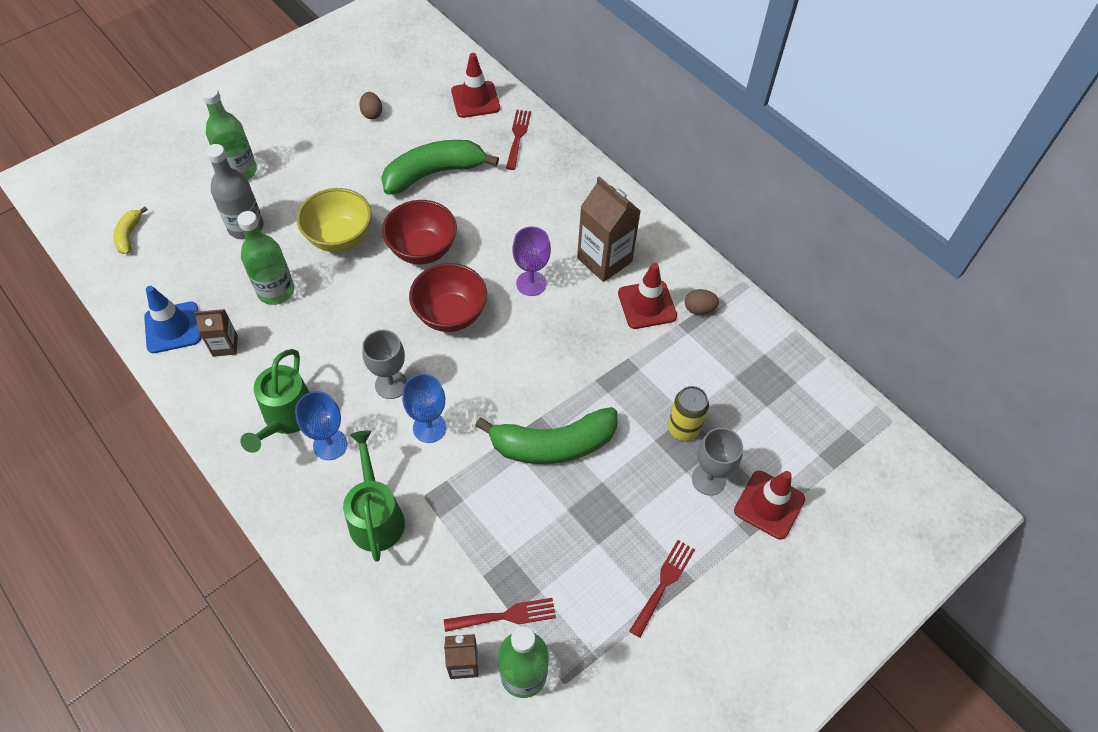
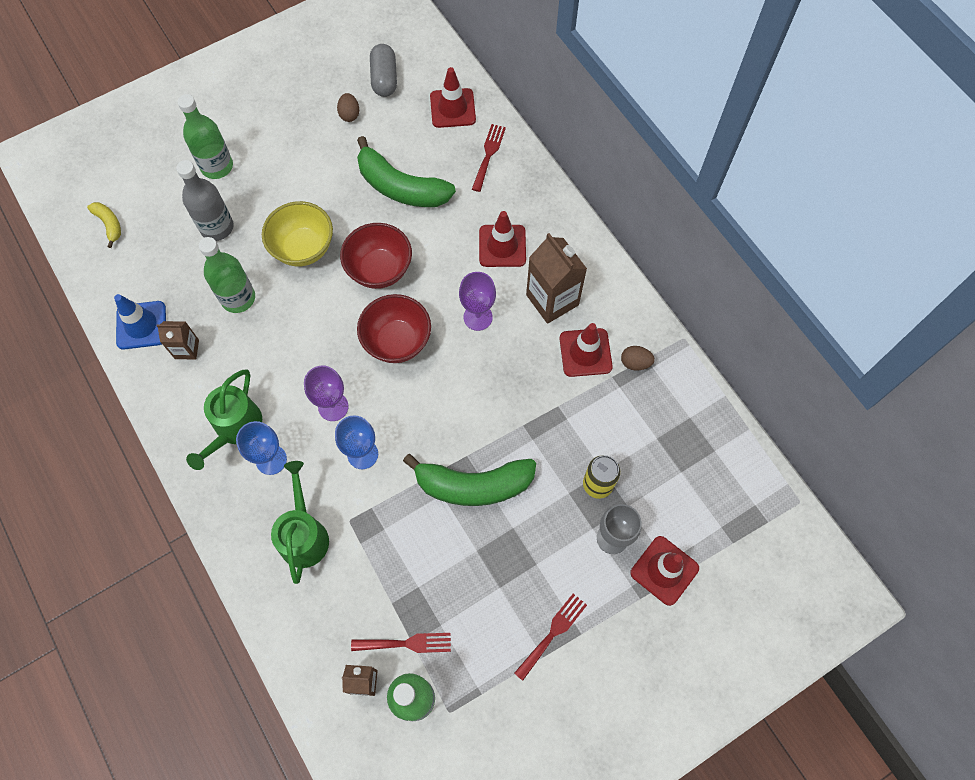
camera: 10 degrees right, 10 degrees up
yellow banana [113,207,148,254] -> yellow banana turned 135 degrees clockwise [87,202,121,248]
grey goblet [362,330,407,399] -> purple goblet [304,365,349,421]
green banana [381,140,499,195] -> green banana turned 135 degrees counterclockwise [357,136,456,207]
none -> grey capsule [370,44,397,97]
none -> red traffic cone [479,211,526,267]

